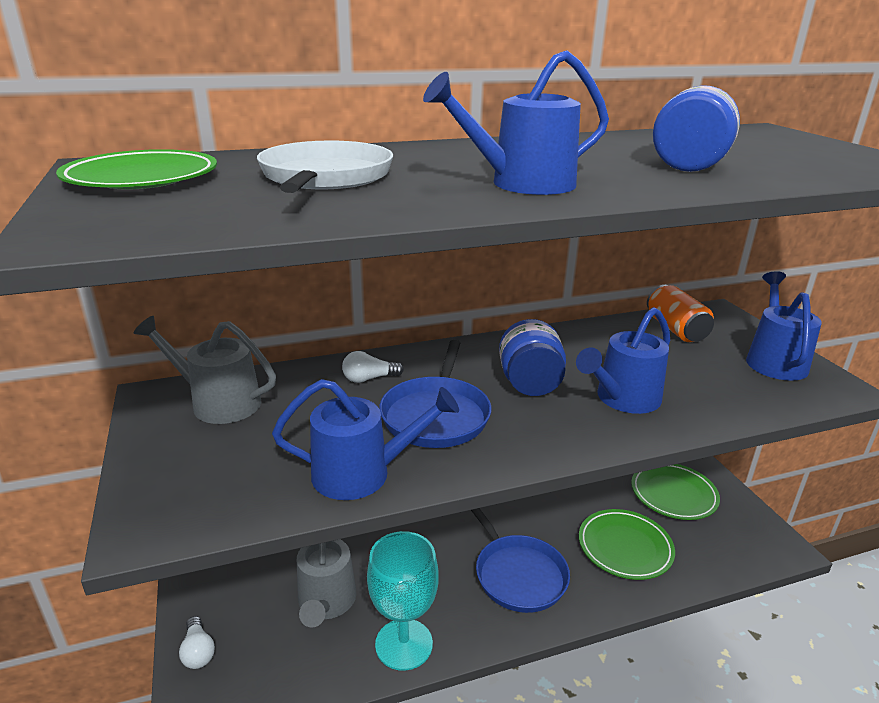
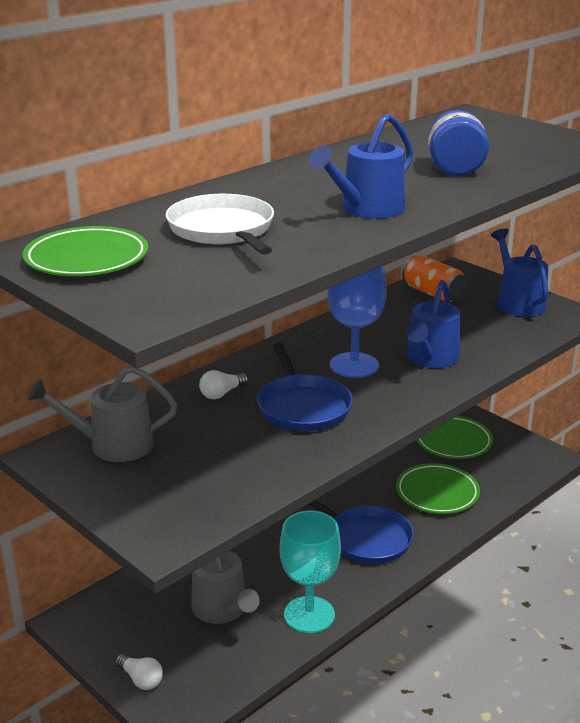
camera: 25 degrees left, 0 degrees up
blue watering can [272,379,459,500] -> none
blue jar [499,319,566,396] -> blue goblet [327,266,387,378]

